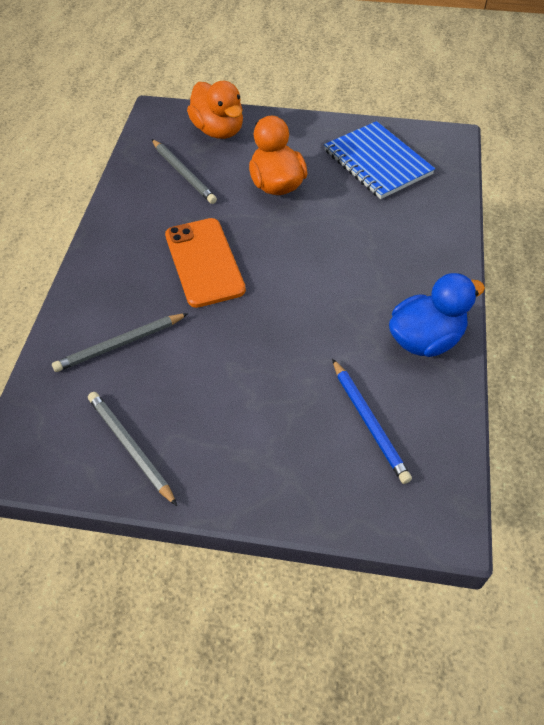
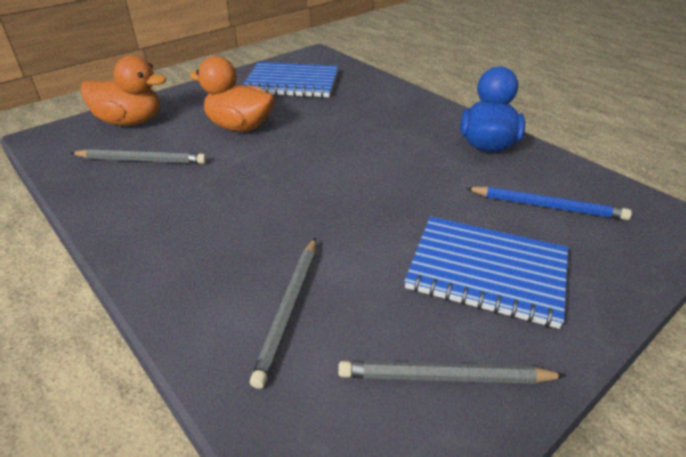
camera: 50 degrees left, 15 degrees down
orange phone [165,218,246,308] -> none
none -> blue notebook [404,216,568,329]

